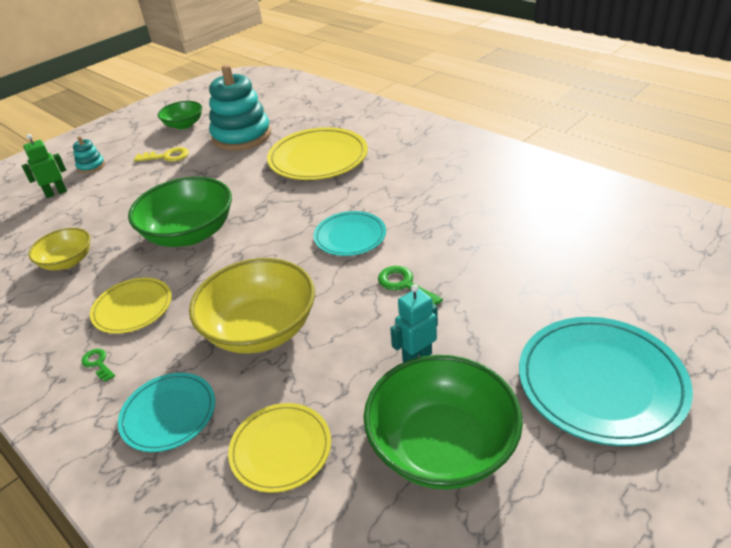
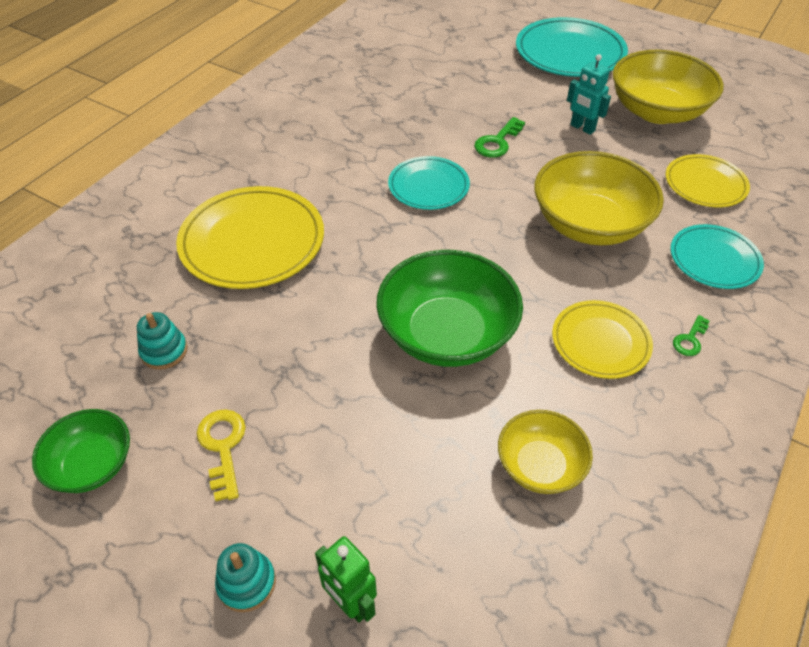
camera: 105 degrees left, 10 degrees up
turquoise stacking toy [209,65,271,151] -> turquoise stacking toy [137,312,187,370], size x0.44
green bowl [364,355,523,490] -> yellow bowl [613,50,724,124]

